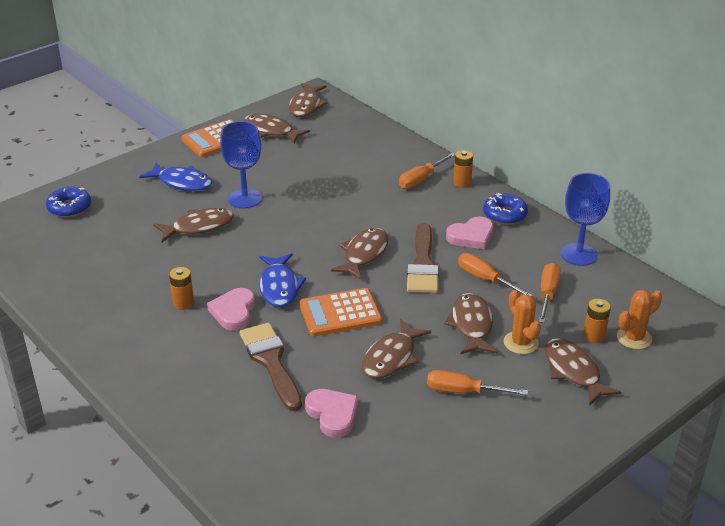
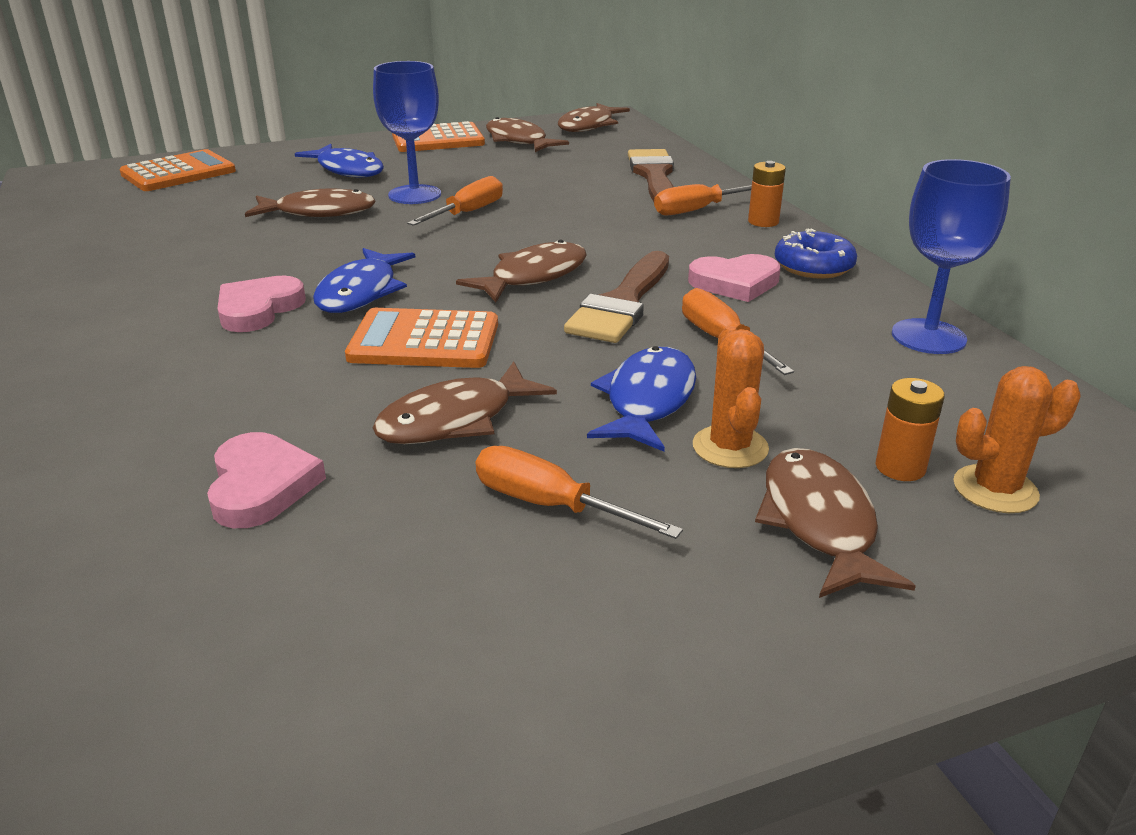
camera: 20 degrees right, 5 degrees down
blue donut [46,187,91,217] -> orange calculator [120,149,236,191]
orange battery [169,267,194,310] -> none
brown brush [240,323,302,411] -> brown brush moved to [628,149,674,202]
brown fish [444,293,497,354] -> blue fish [587,346,696,452]
orange screwdriver [539,263,561,323] -> orange screwdriver moved to [407,176,503,226]

